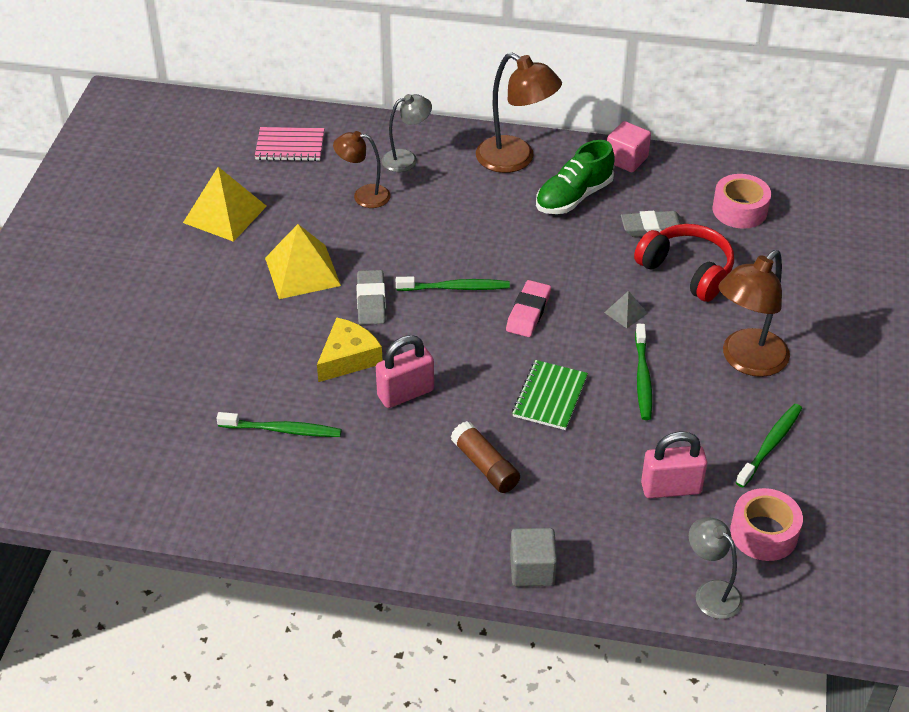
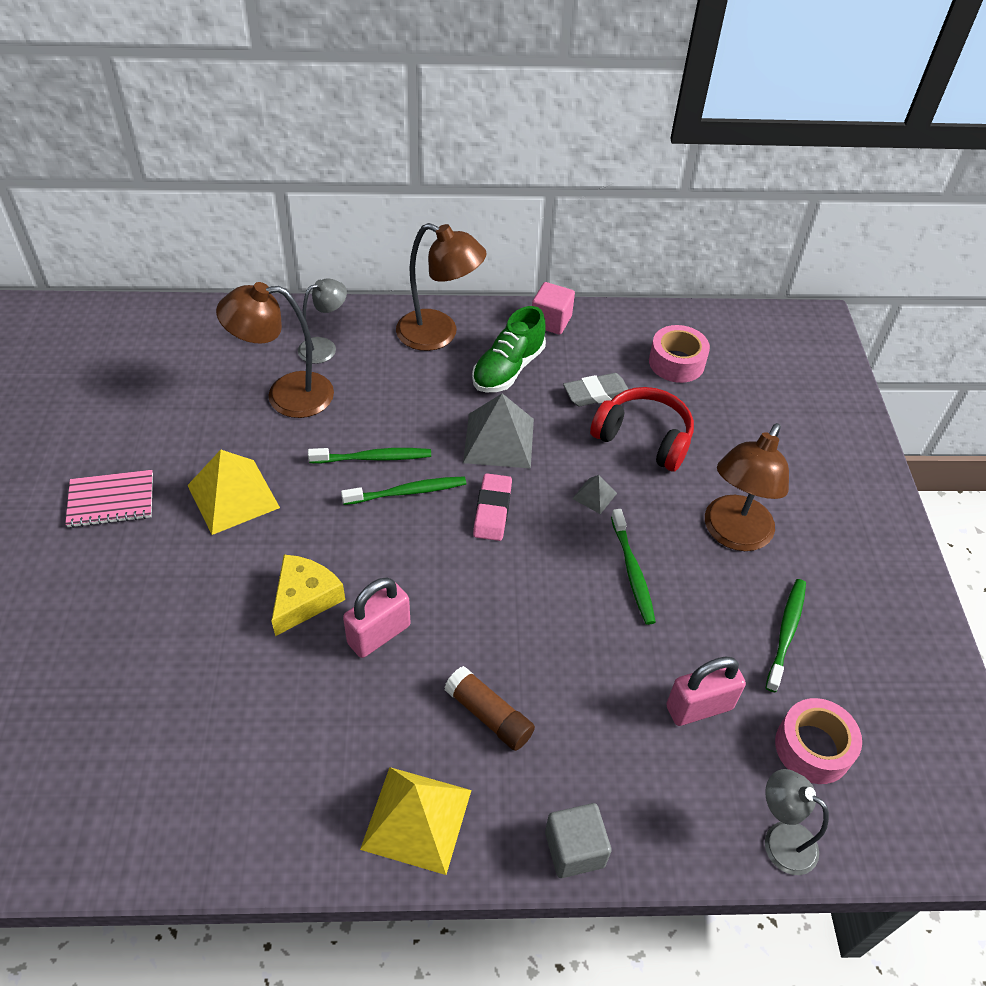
camera: 15 degrees left, 5 degrees up
yellow pyramid [183,167,267,242] -> yellow pyramid moved to [360,767,472,875]
green toothbrush [216,412,342,437] -> green toothbrush moved to [308,448,431,463]
pink notebook [255,127,324,161] -> pink notebook moved to [65,470,153,528]
brown lamp [333,131,390,208] -> brown lamp [216,282,334,418], size x1.64
grey eraser [357,270,386,325] -> none
green notebook [512,360,588,430] -> none
none -> grey pyramid [463,393,534,469]

